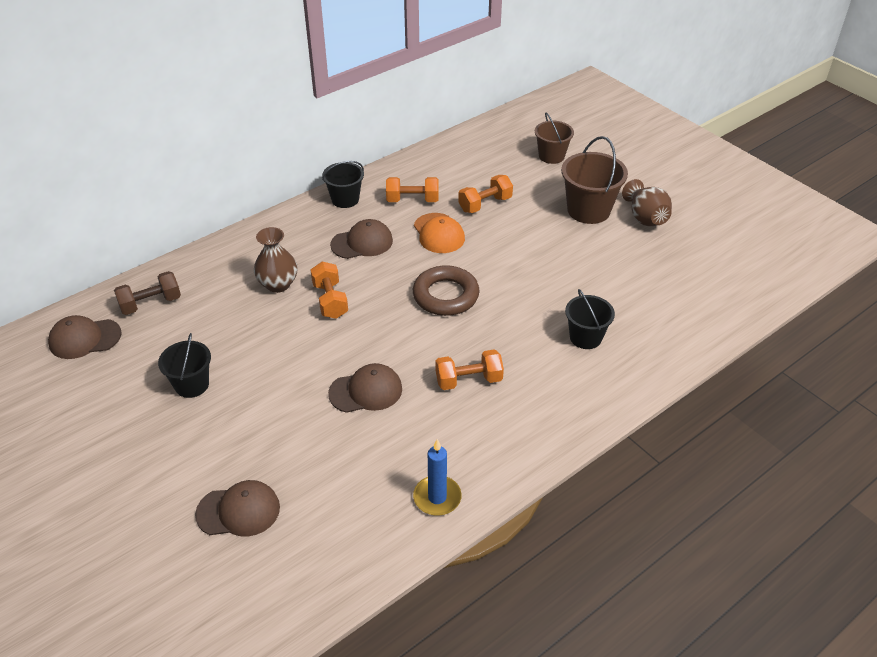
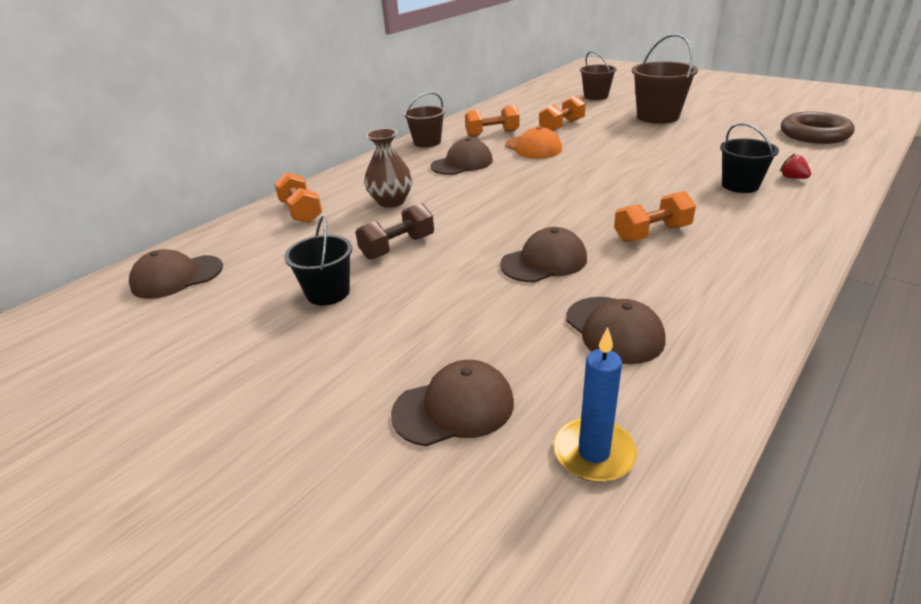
camera: 10 degrees left, 10 degrees down
brown dumbbell [114,271,181,315] -> brown dumbbell moved to [355,203,434,260]
orange dumbbell [311,261,348,319] -> orange dumbbell moved to [274,172,322,223]
black bucket [322,161,364,208] -> brown bucket [404,92,445,148]
brown ring [413,265,480,316] -> brown ring moved to [781,112,854,144]
blue candle [413,439,462,516] -> blue candle moved to [553,327,637,482]
brown vase [622,179,672,226] -> none
none -> brown cap [566,297,666,364]
none -> red strawberry [780,153,811,179]

